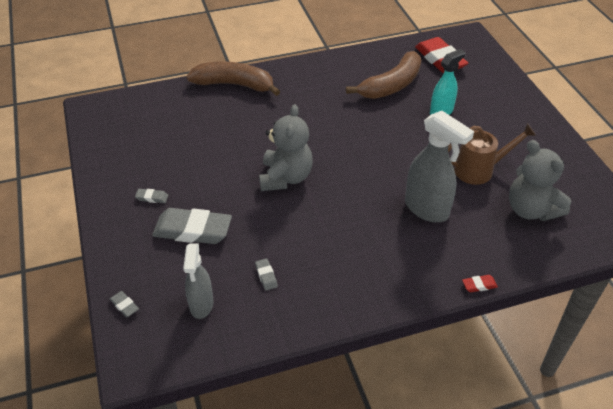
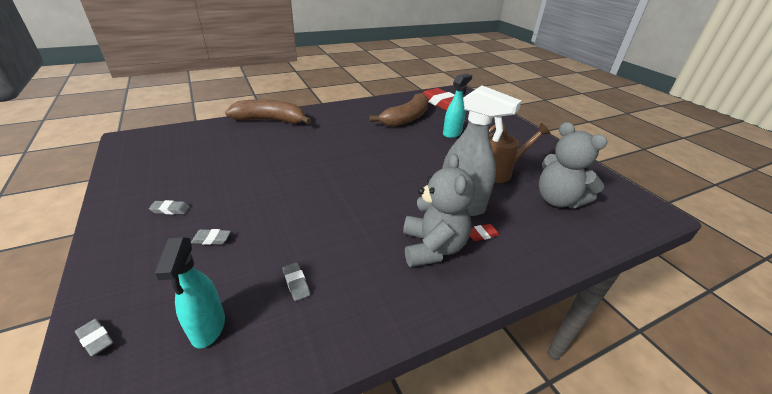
camera: 10 degrees left, 10 degrees down
grey eraser [152,208,232,244] -> grey eraser [191,229,231,245], size x0.42
grey spray bottle [183,243,213,319] -> turquoise spray bottle [154,238,225,348]
grey teddy bear [259,104,313,191] -> grey teddy bear moved to [403,154,475,267]
red eraser [462,275,498,292] -> red eraser moved to [470,224,500,241]

